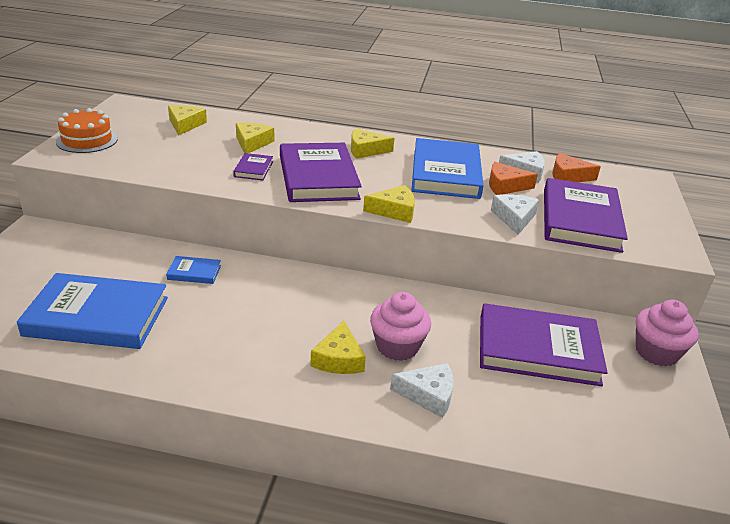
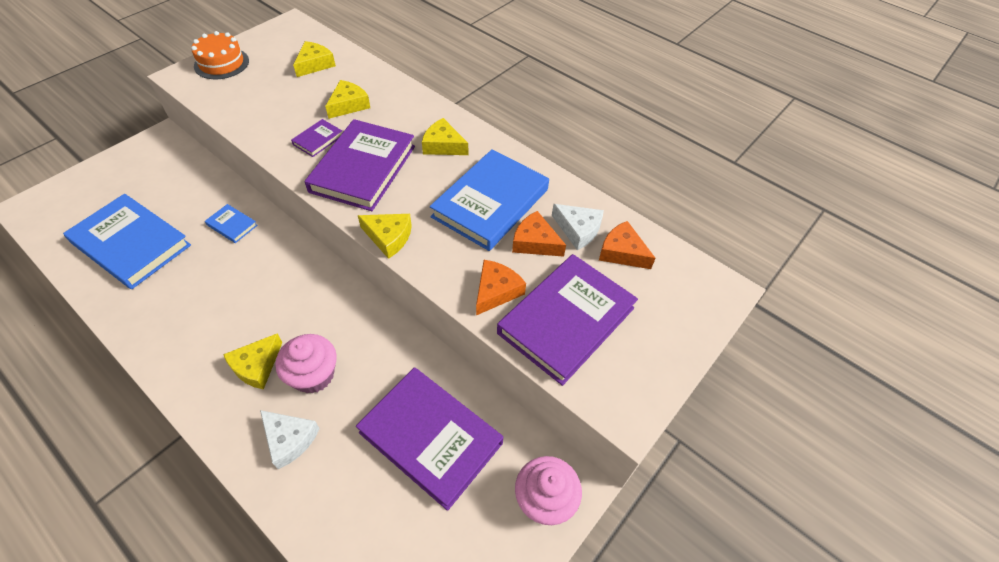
camera: 30 degrees right, 20 degrees up
white cheese [491,194,539,235] -> orange cheese [476,260,526,315]

